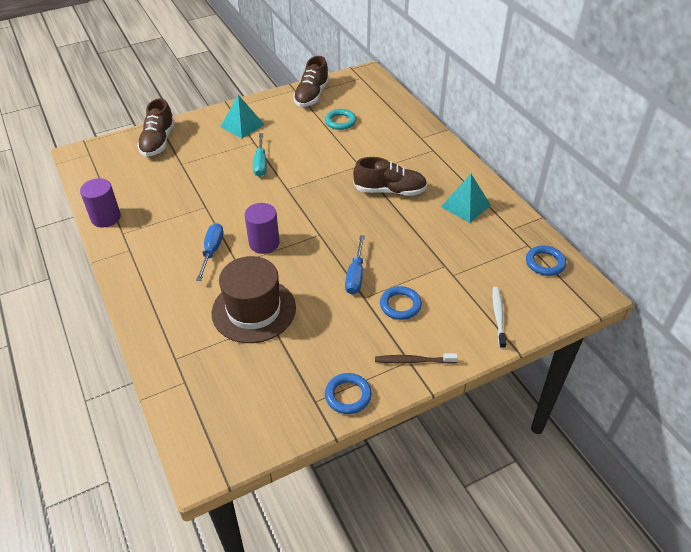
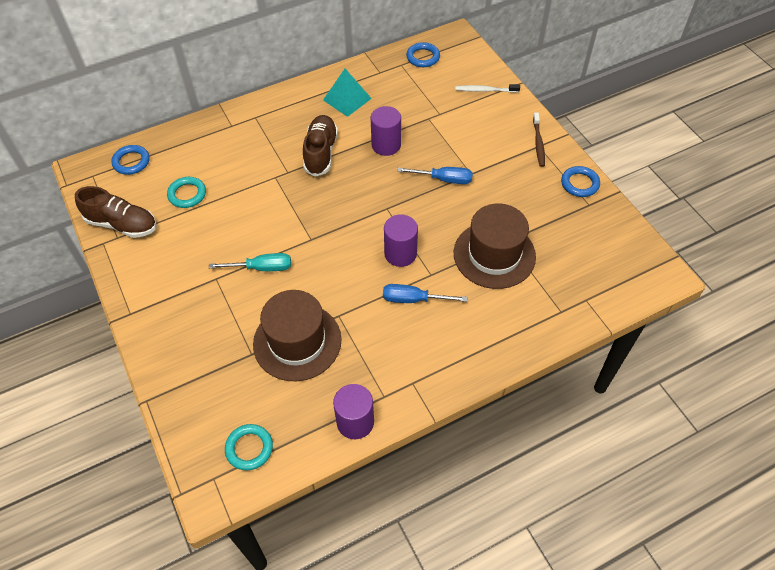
camera: 90 degrees left, 10 degrees up
brown shoe [137,98,175,157] -> none
turquoise pyramid [221,95,265,139] -> none
blue ring [380,286,422,320] -> blue ring moved to [111,145,149,175]
none -> turquoise ring [225,424,273,471]
none -> brown hat [253,290,341,381]
none -> purple cylinder [371,106,401,156]

